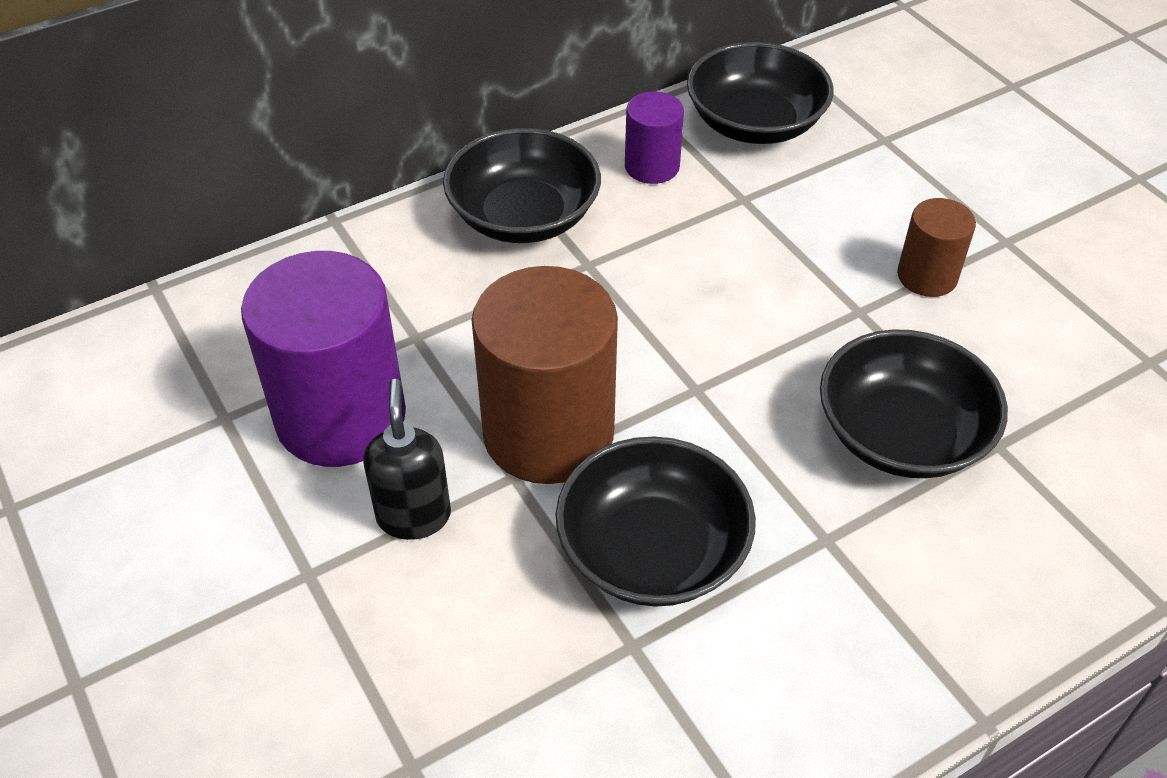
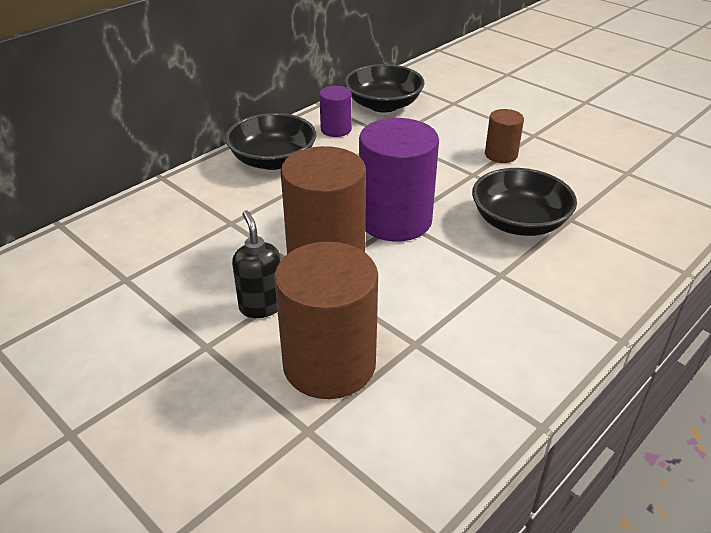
camera: 15 degrees left, 10 degrees down
purple cylinder [241,251,406,467] -> purple cylinder moved to [359,118,439,242]
black bowl [555,437,756,607] -> none
none -> brown cylinder [274,242,378,399]

